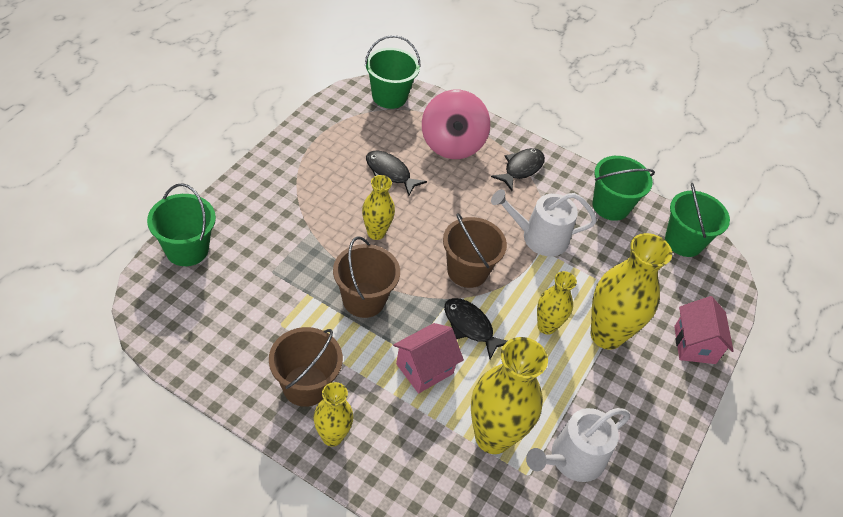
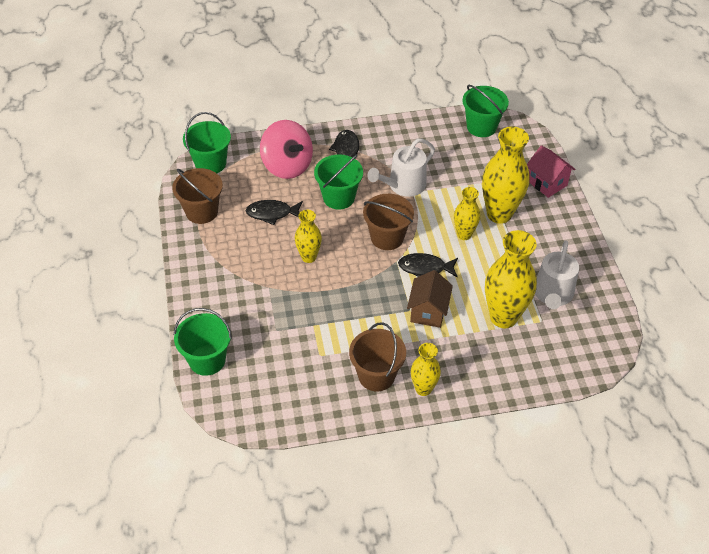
camera: 35 degrees left, 0 degrees up
brown bucket [333,237,400,318] -> brown bucket moved to [172,168,223,224]
pink house [393,323,464,394] -> brown house [407,270,453,328]
green bucket [593,156,655,221] -> green bucket moved to [314,154,363,210]

